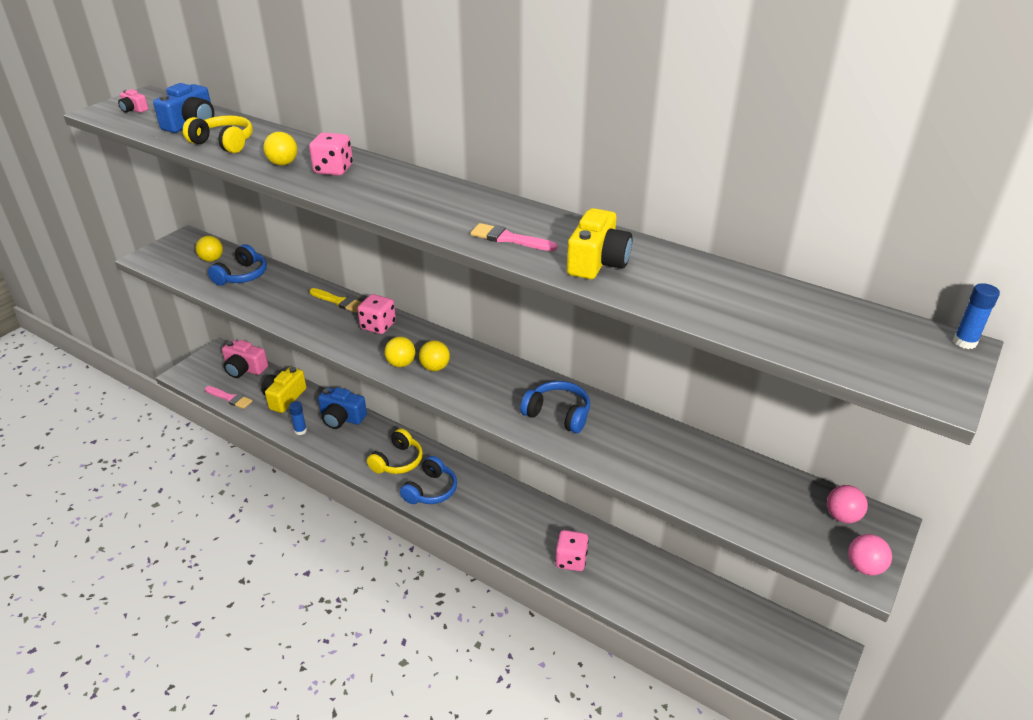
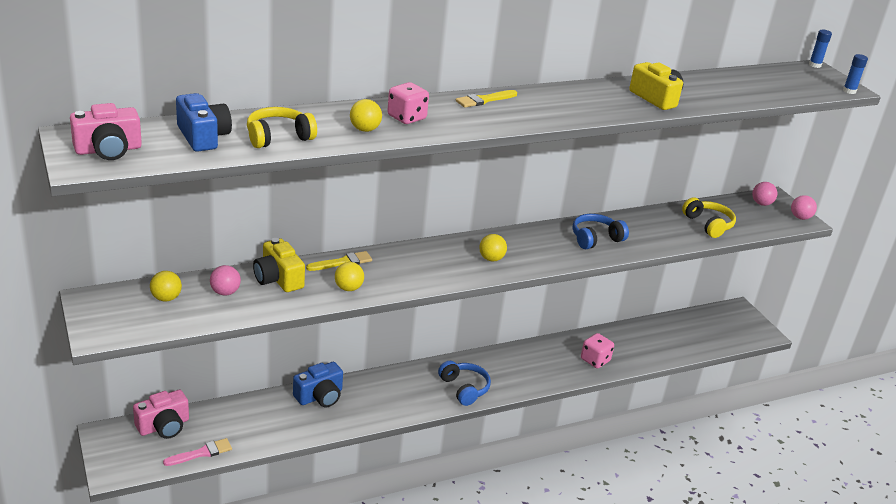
camera: 60 degrees left, 5 degrees down
pink camera [118,89,148,113] -> pink camera [70,103,142,160], size x1.95
blue headphones [208,244,267,285] -> pink ball [210,265,241,296]
yellow camera [261,367,306,413] -> yellow camera moved to [253,238,305,292]
blue glue stick [289,401,307,435] -> blue glue stick moved to [843,54,868,94]
pink dice [357,294,396,334] -> none
yellow headphones [367,428,423,474] -> yellow headphones moved to [682,197,736,238]
yellow ball [385,337,416,367] -> yellow ball moved to [335,262,364,291]
pink brush [471,223,557,251] -> none
none -> yellow brush [456,90,517,108]

